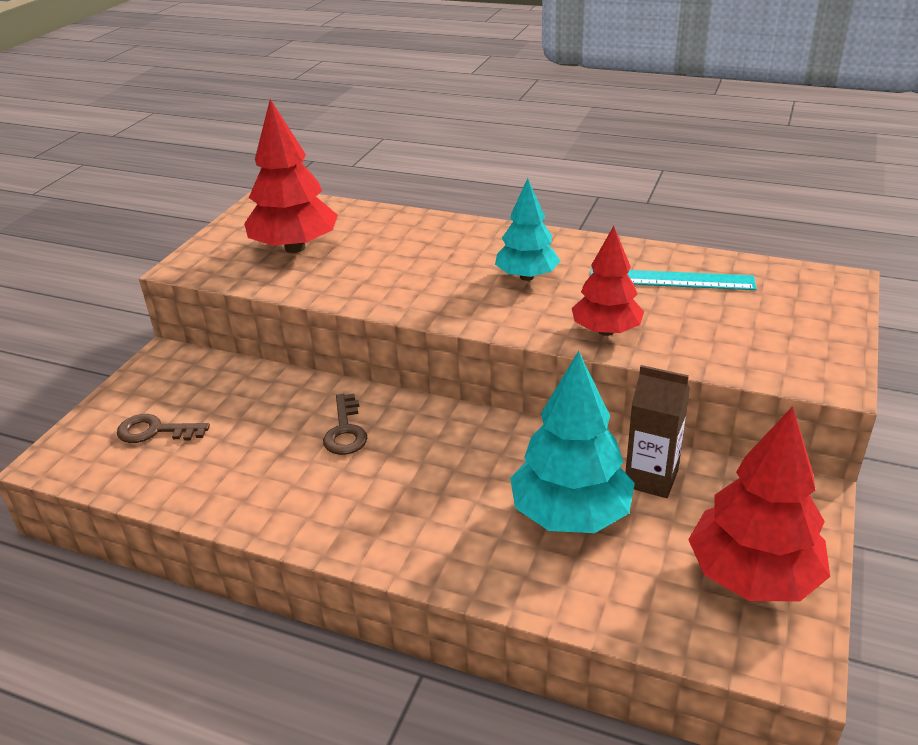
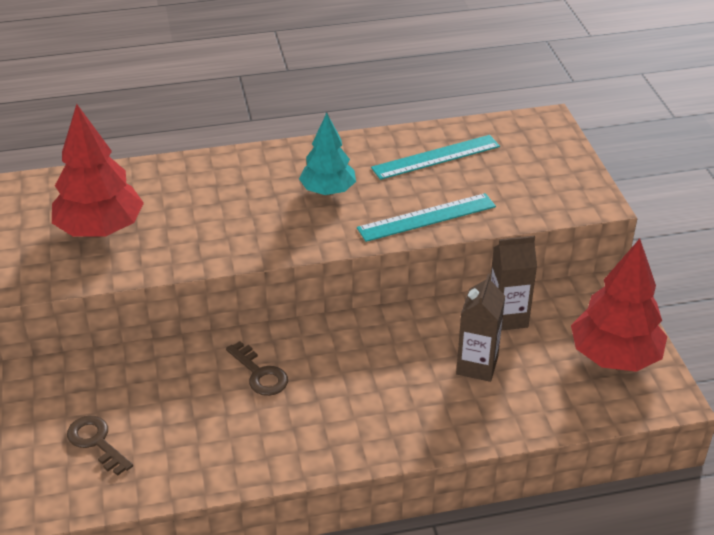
camera: 35 degrees left, 5 degrees up
brown key [117,414,210,443] -> brown key turned 75 degrees clockwise [67,416,133,476]
turquoise tree [510,351,635,533] -> brown carton [456,273,505,382]
red tree [572,226,644,336] -> turquoise ruler [357,193,496,242]

